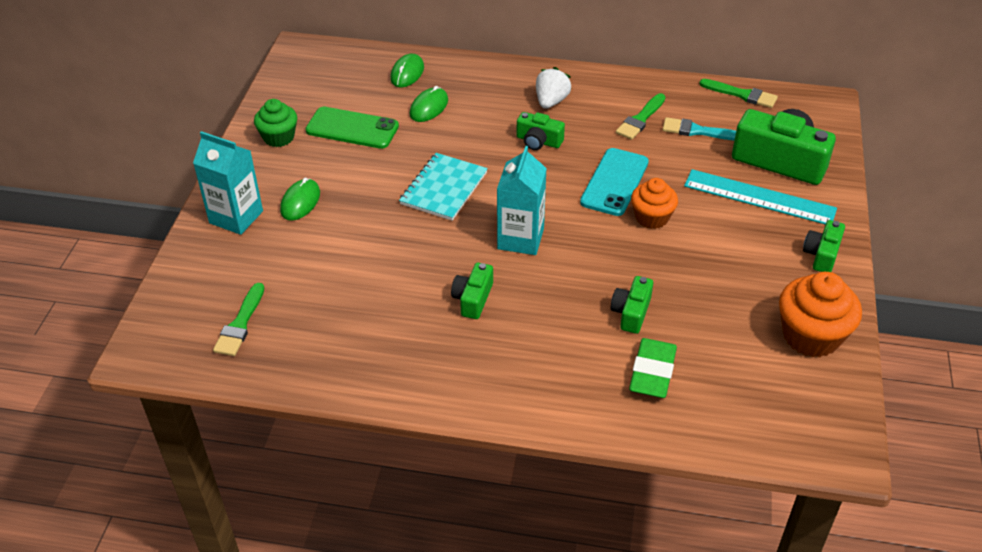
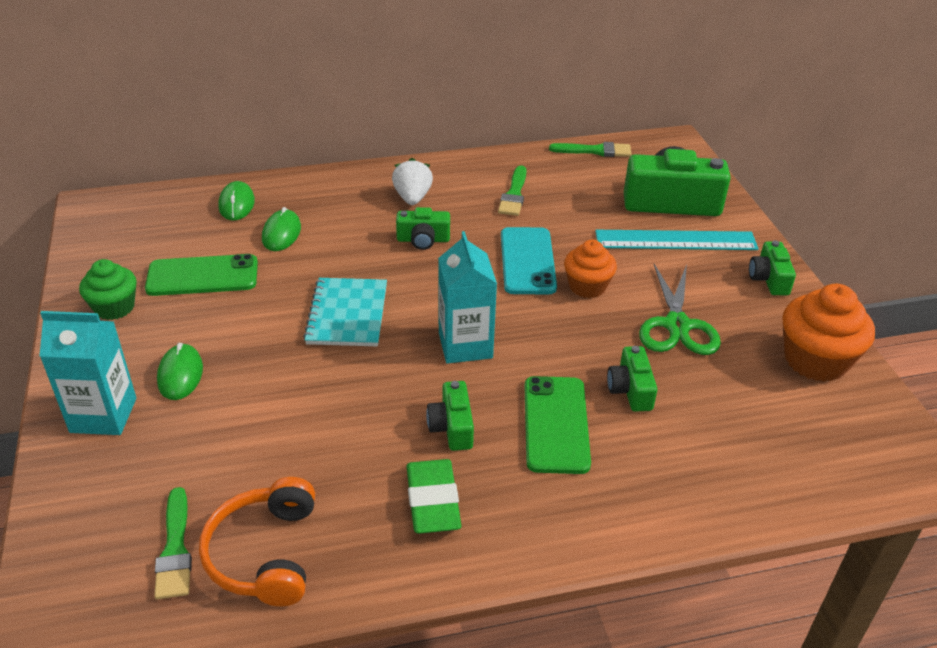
camera: 25 degrees left, 5 degrees down
green eraser [629,338,677,398] -> green eraser moved to [406,459,462,534]
turquoise brush [662,117,736,141] -> none
none -> orange headphones [199,477,315,606]
none -> green phone [524,376,591,474]
none -> green scissors [639,264,721,355]

